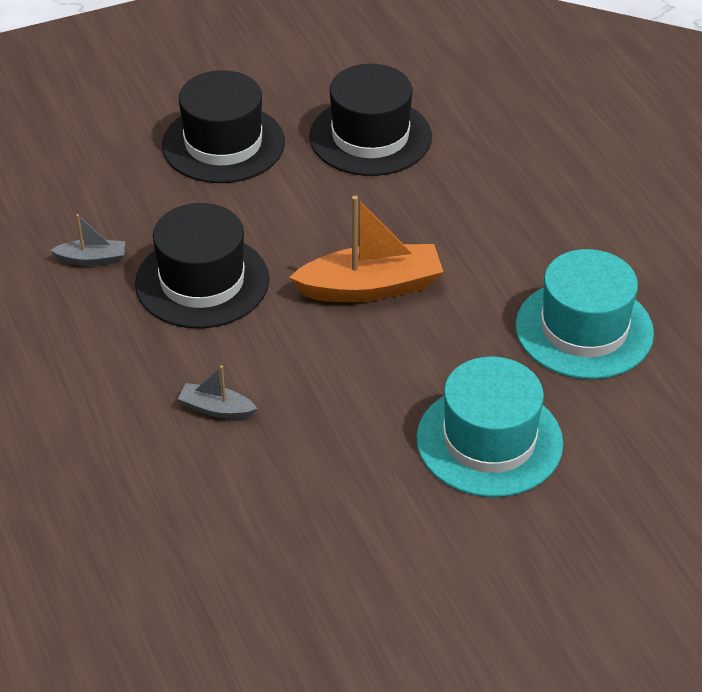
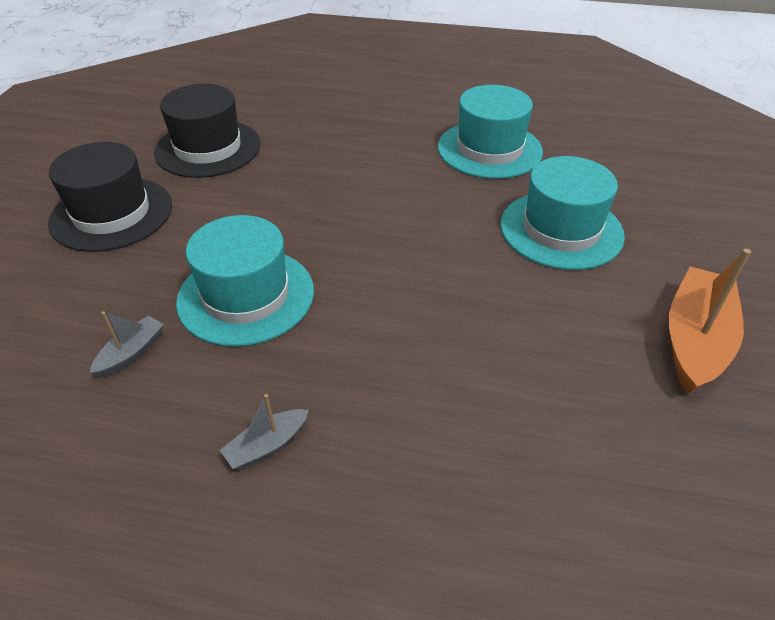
camera: 55 degrees left, 0 degrees up
black hat [135,203,269,329] -> turquoise hat [176,215,314,347]
grey boat [178,365,258,419] -> grey boat moved to [220,394,309,469]
orange boat [289,195,443,302] -> orange boat moved to [669,249,751,394]

